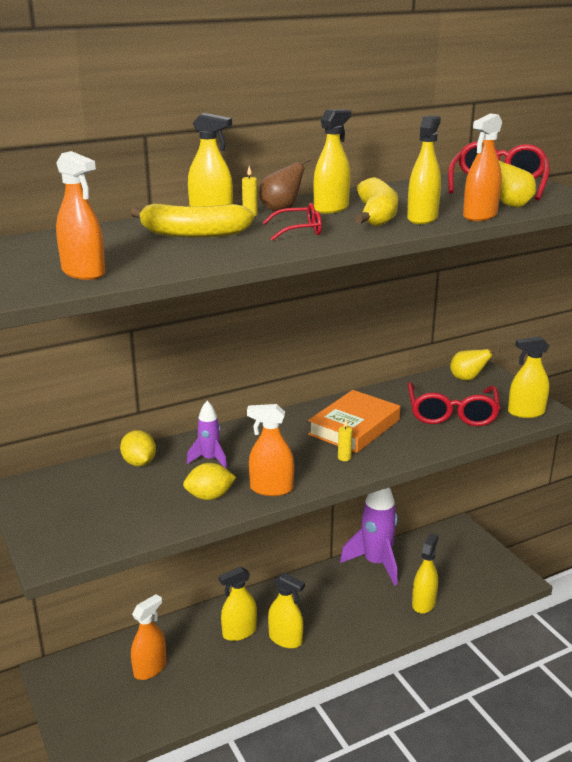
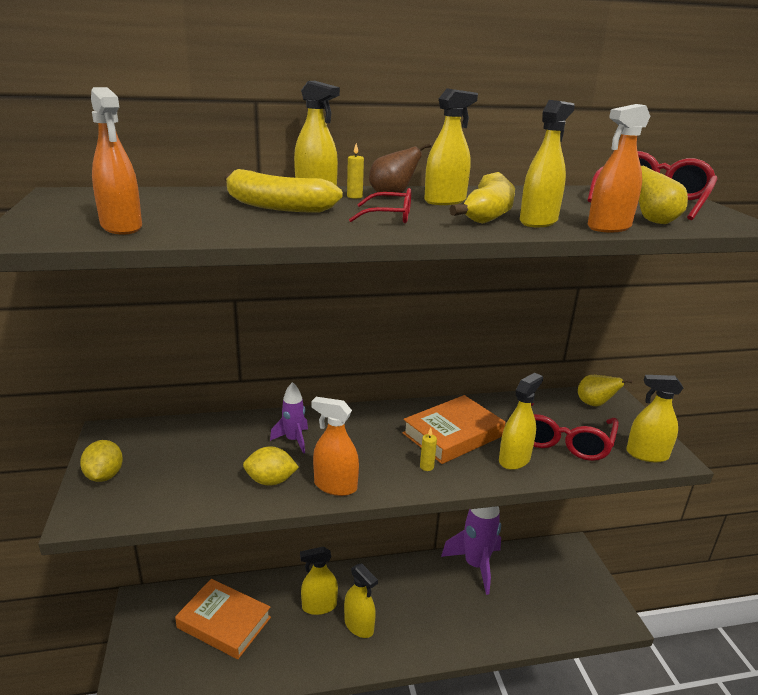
camera: 15 degrees right, 0 degrees up
yellow lemon [120,430,156,466] -> yellow lemon moved to [80,440,123,482]
orange spray bottle [131,594,166,680] -> orange book [175,579,271,659]
yellow spray bottle [412,533,438,614] -> yellow spray bottle moved to [499,373,543,470]

